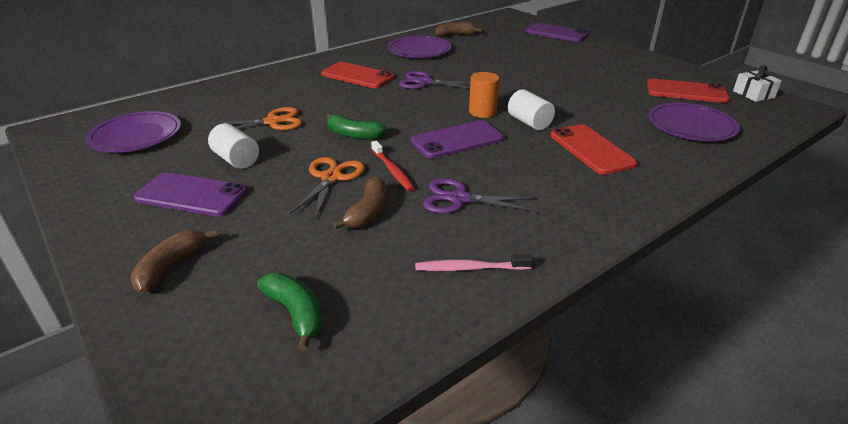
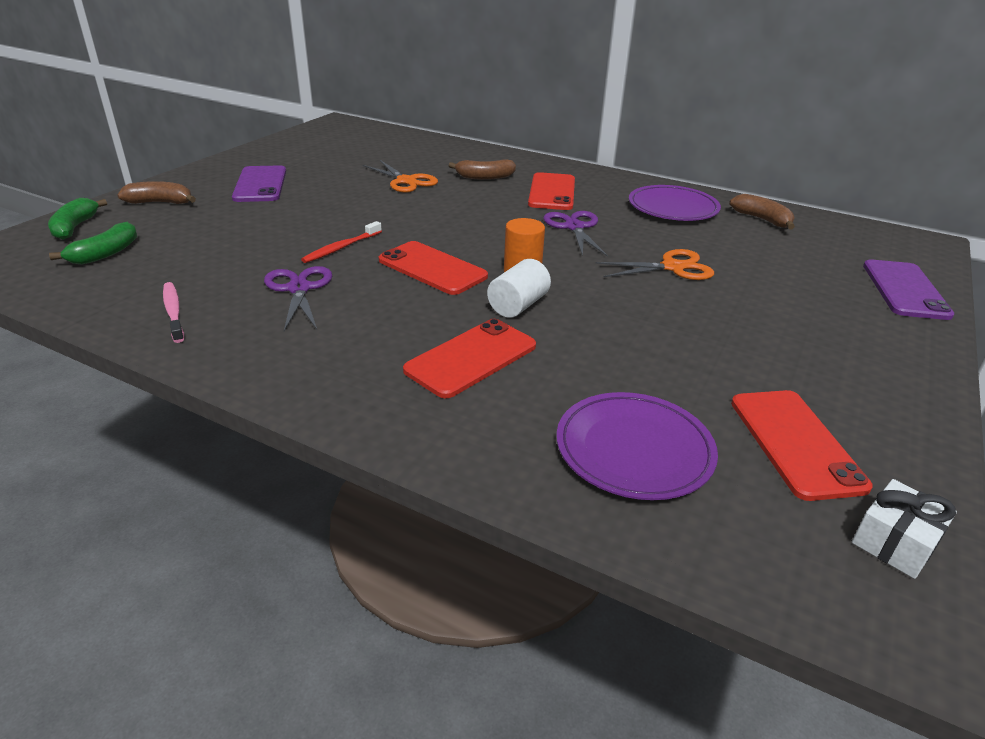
camera: 65 degrees right, 0 degrees up
purple plate [85,111,181,153] -> none
white cylinder [208,123,259,169] -> none
orange scissors [290,157,365,219] -> orange scissors moved to [595,249,714,280]
green banana [327,113,387,140] -> green banana moved to [48,198,107,240]
brown banana [333,177,387,229] -> brown banana moved to [449,159,516,180]
purple phone [411,120,504,159] -> red phone [379,241,488,295]

